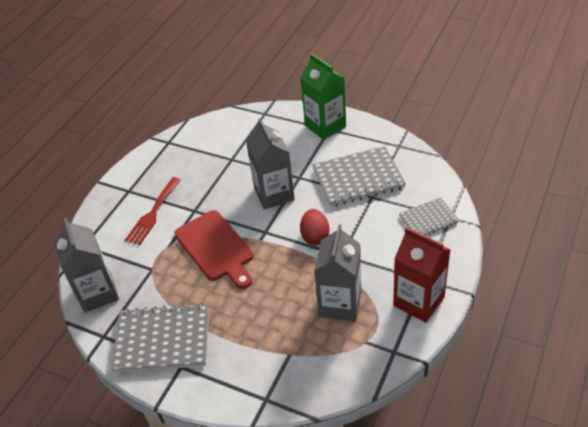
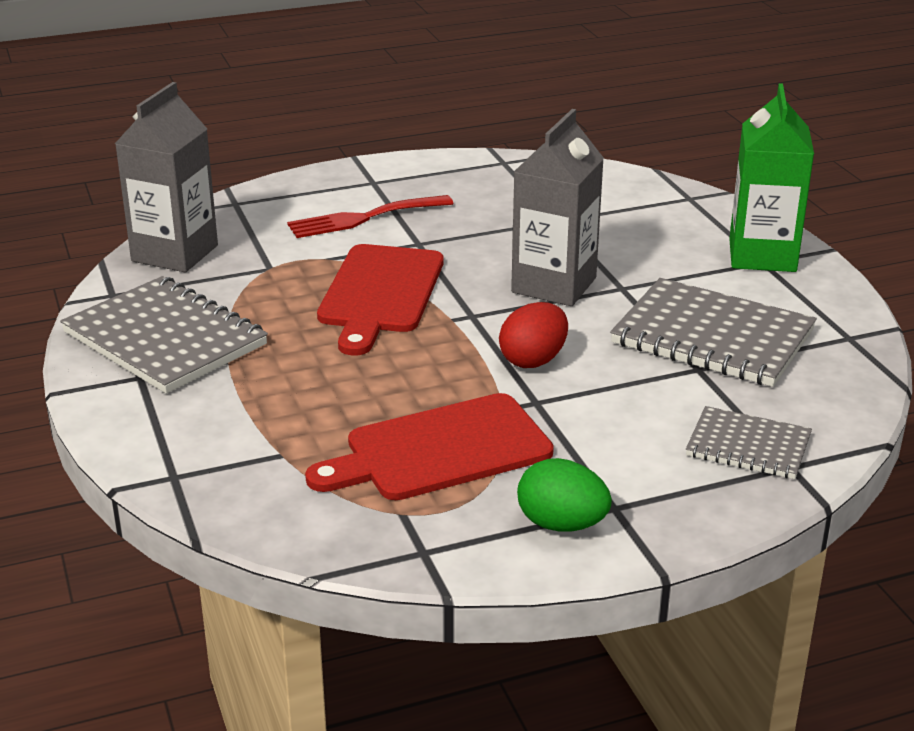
camera: 40 degrees right, 15 degrees down
grey carton [314,224,361,321] -> red cutting board [305,393,554,500]
red carton [393,227,451,323] -> green egg [517,458,612,532]

